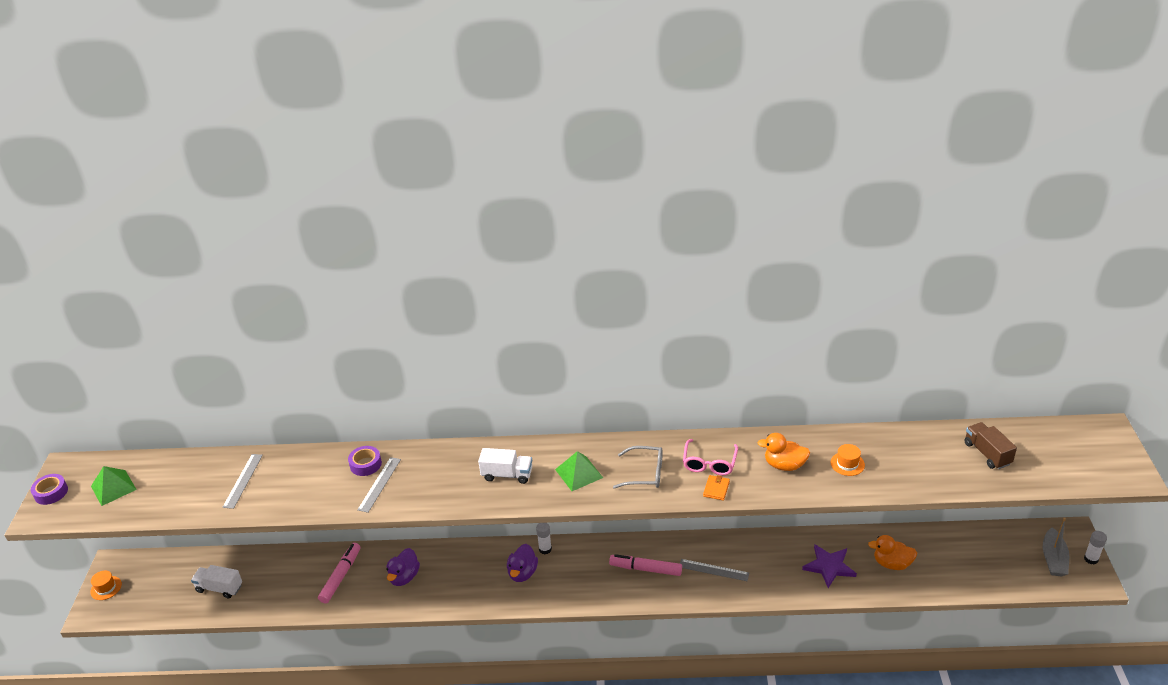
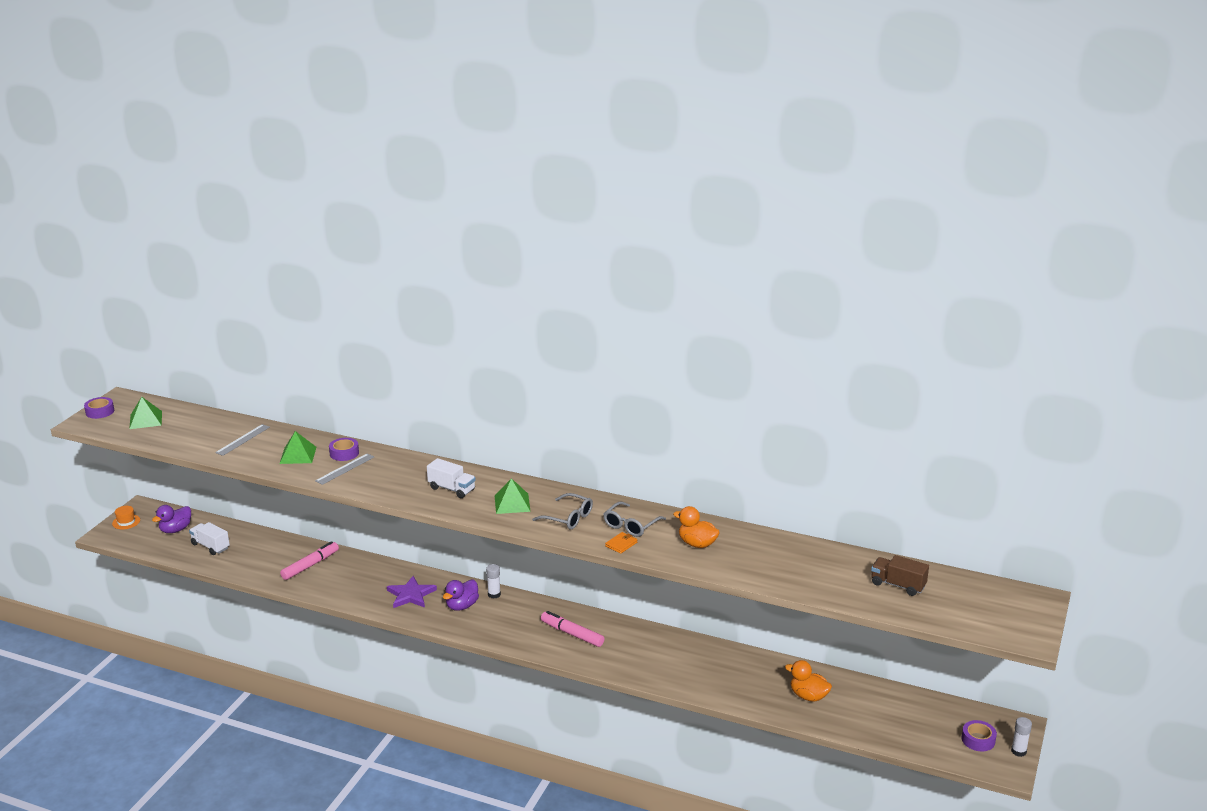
camera: 20 degrees right, 10 degrees down
purple duck [386,548,420,586] -> purple duck moved to [152,505,191,533]
grey ruler [680,559,749,581] -> none
pink glasses [683,439,738,475] -> grey glasses [603,502,666,537]
purple star [802,544,857,588] -> purple star moved to [387,576,437,608]
orange hat [831,444,865,476] -> none
brown truck [964,422,1017,469] -> brown truck turned 60 degrees counterclockwise [871,555,929,596]
grey boat [1043,518,1069,577] -> purple tape [962,720,997,751]
none -> green pyramid [280,431,316,464]

